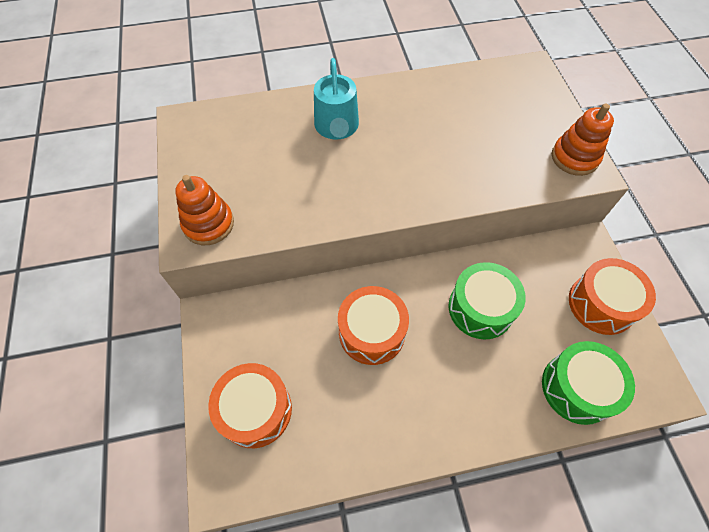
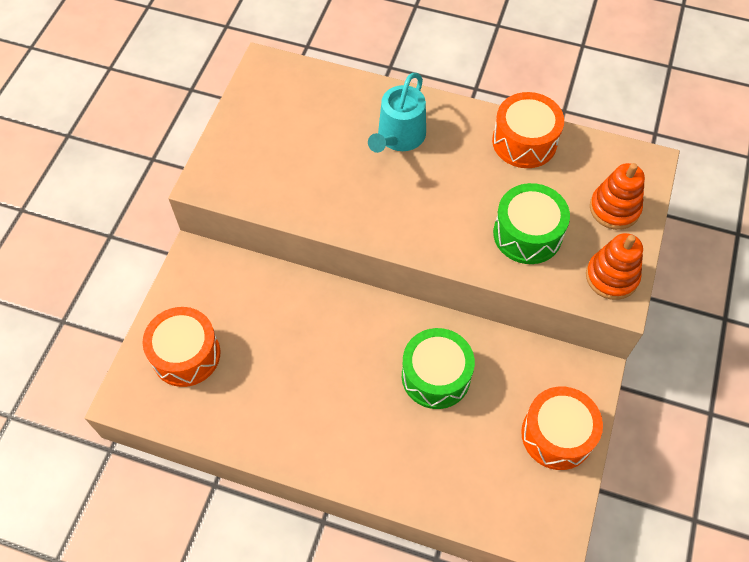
camera: 30 degrees right, 0 degrees up
orange stacking toy [175,175,234,245] -> orange stacking toy moved to [590,163,645,230]
orange drum [338,286,409,365] -> orange drum moved to [492,92,564,168]
green drum [542,341,635,425] -> green drum moved to [493,183,570,264]

